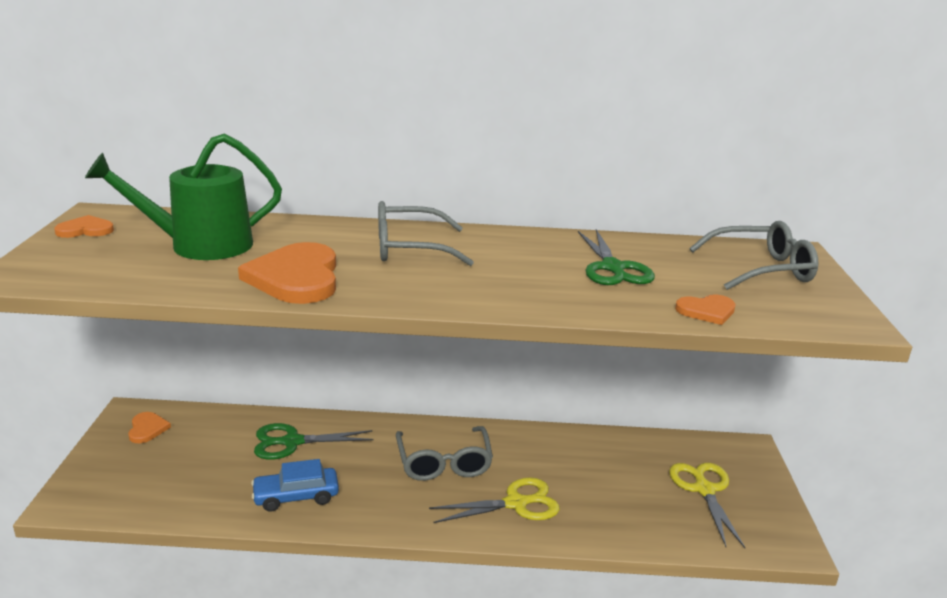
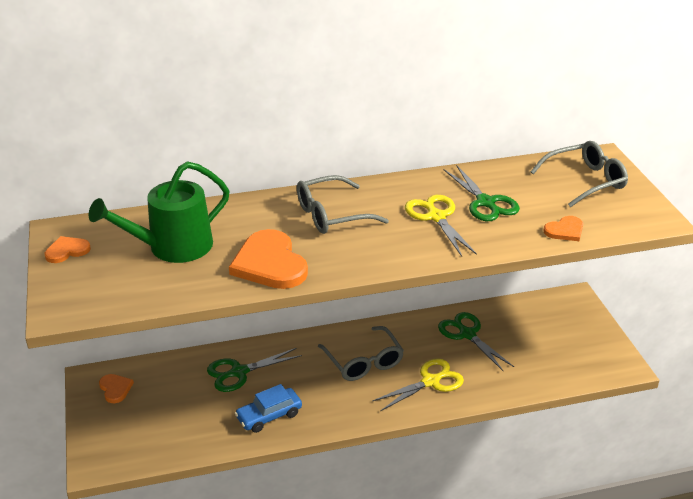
camera: 15 degrees left, 10 degrees up
yellow scissors [669,463,745,548] -> yellow scissors moved to [405,195,477,257]
none -> green scissors [438,312,514,371]

